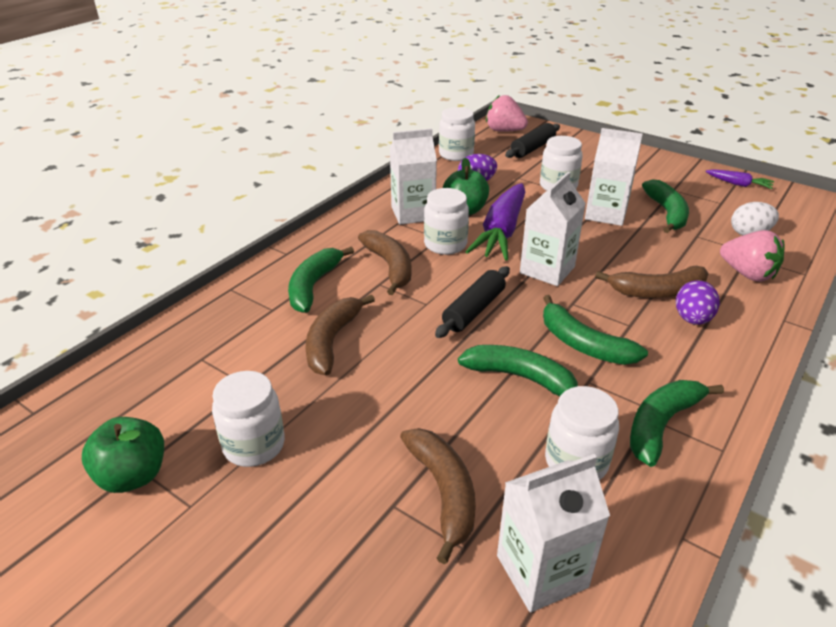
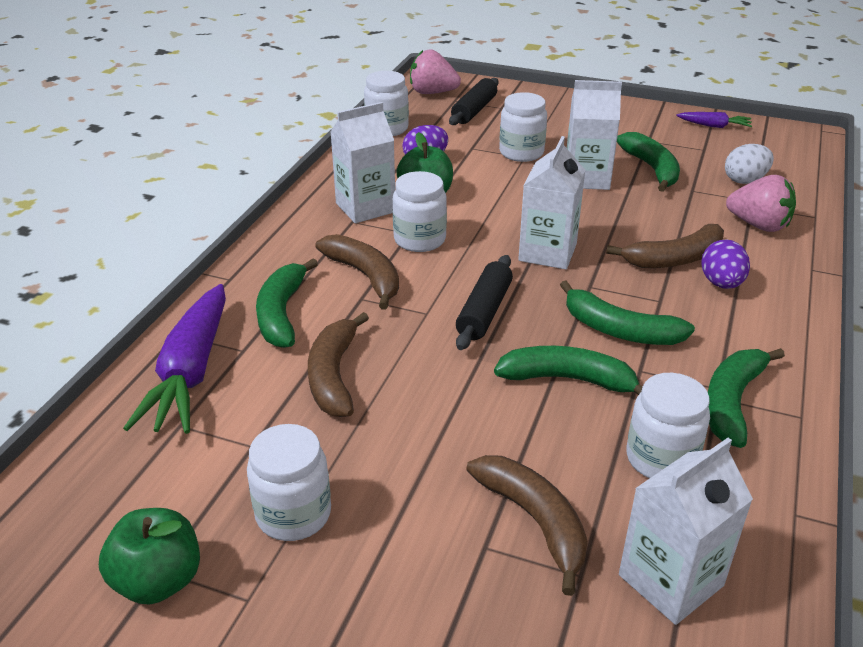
camera: 15 degrees left, 0 degrees up
purple carrot [465,183,525,260] -> purple carrot moved to [123,284,226,434]

